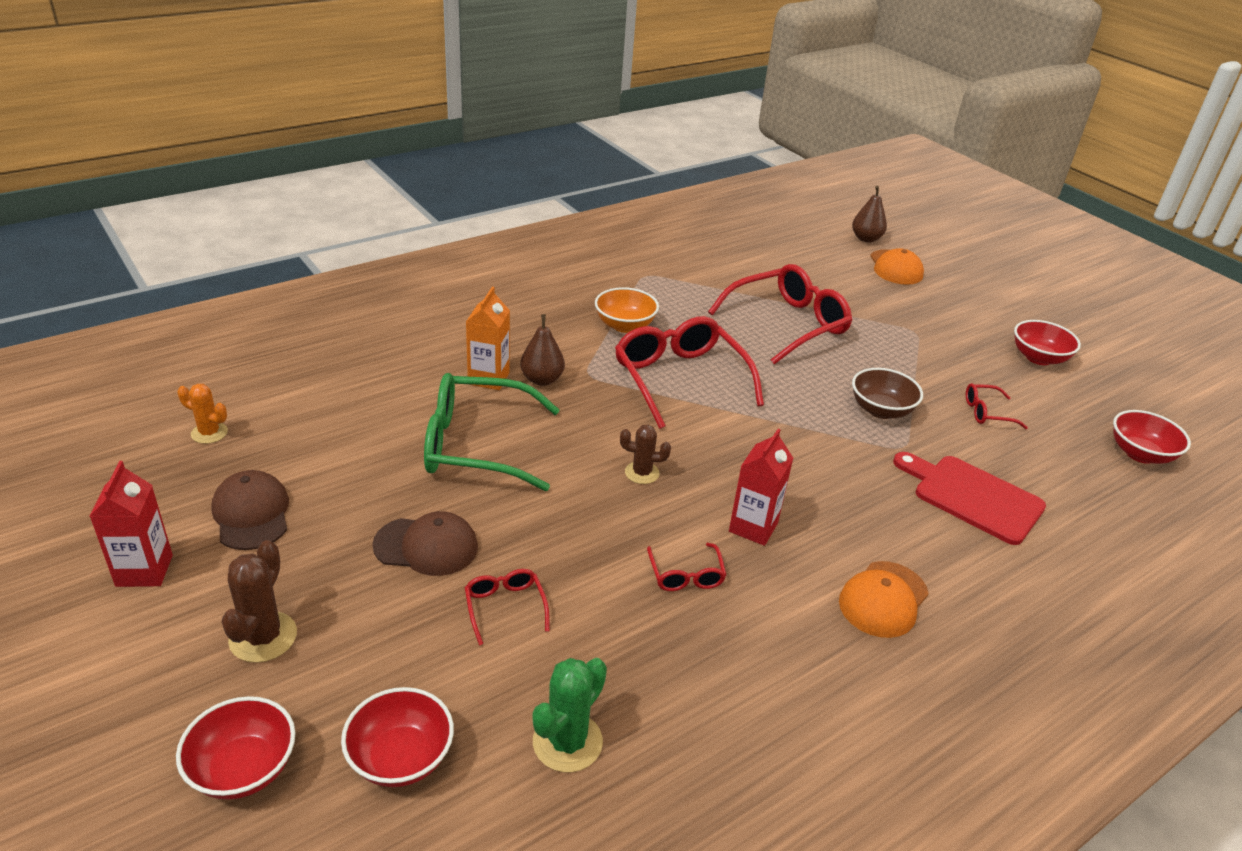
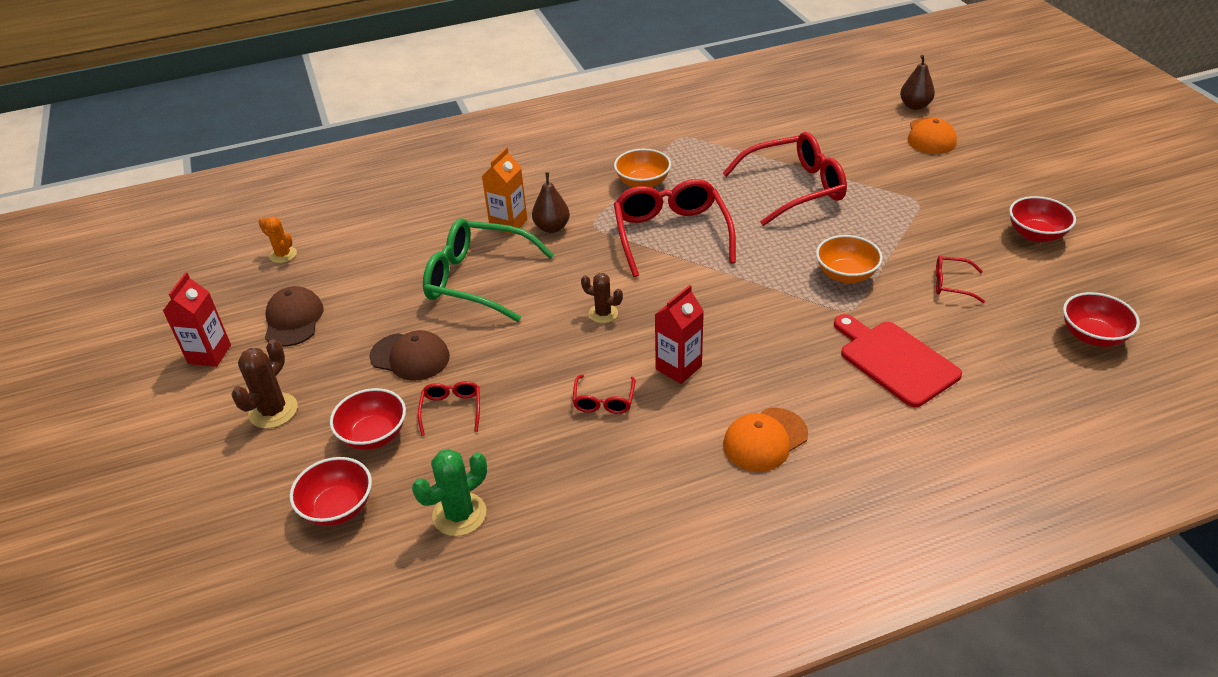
camera: 20 degrees right, 5 degrees up
red bowl [176,696,296,799] -> red bowl moved to [330,388,406,450]
brown bowl [852,368,923,419] -> orange bowl [816,235,883,283]

